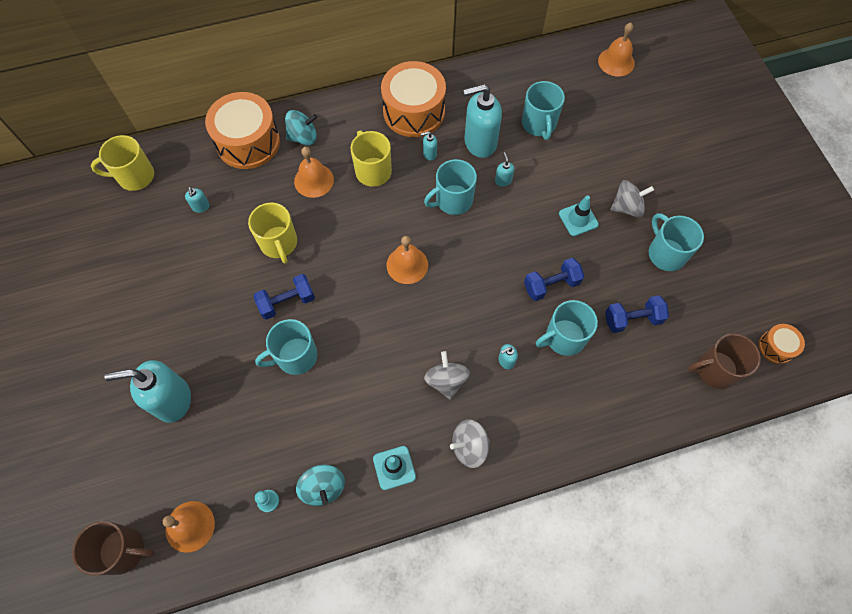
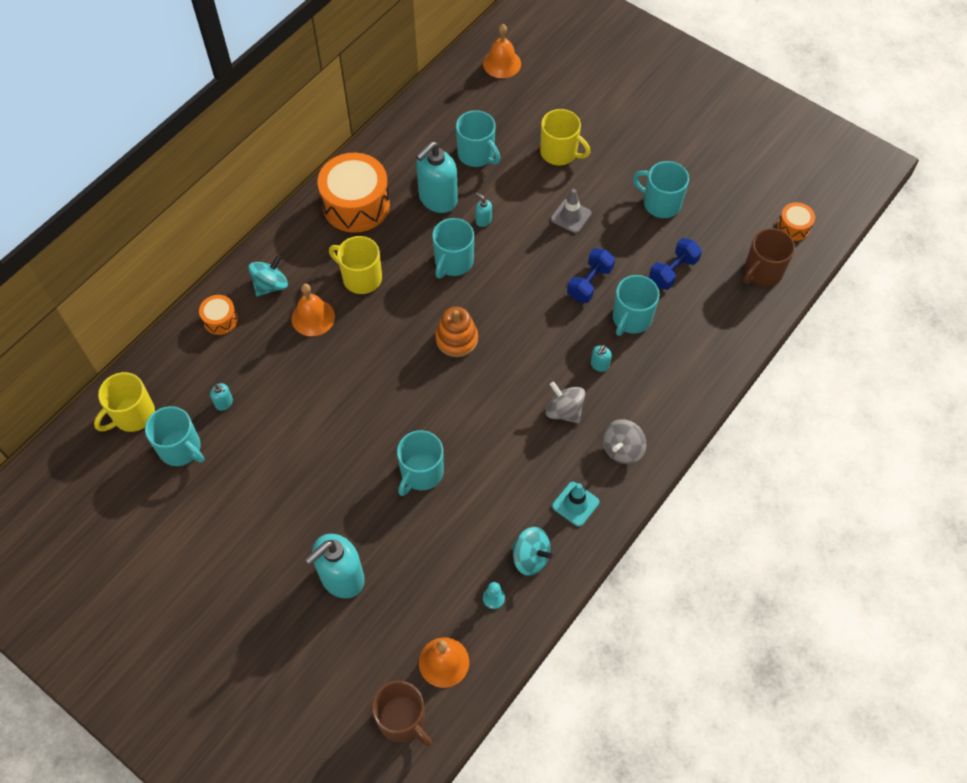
camera: 35 degrees left, 5 degrees down
brown mug [72,521,155,575] -> brown mug turned 75 degrees clockwise [372,681,432,747]
orange drum [205,92,280,169] -> orange drum [199,295,238,335], size x0.48
yellow mug [248,203,297,264] -> yellow mug moved to [540,109,590,165]
blue dumbbell [253,274,315,320] -> none
orange bell [386,236,428,284] -> orange stacking toy [435,307,478,357]
turquoise soap dispenser [421,131,437,161] -> none
turquoise traffic cone [559,195,599,236] -> grey traffic cone [551,189,591,233]
grey spinning top [610,180,654,218] -> none
none -> turquoise mug [145,406,204,466]

